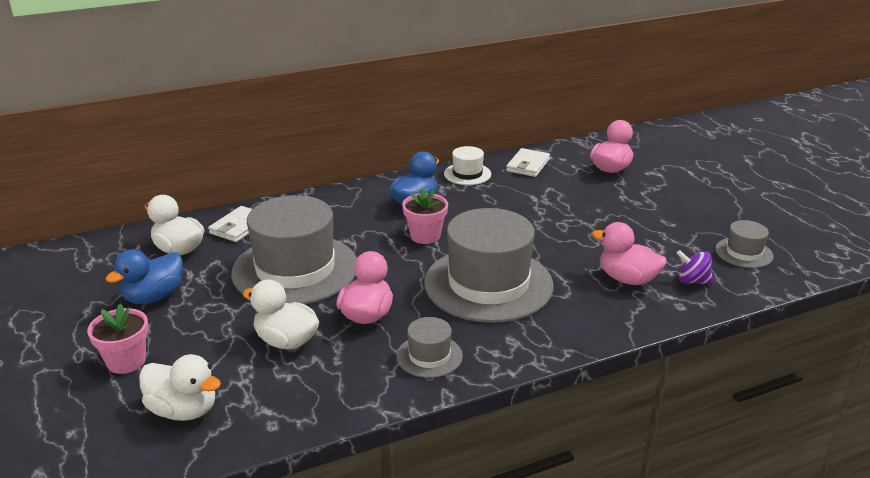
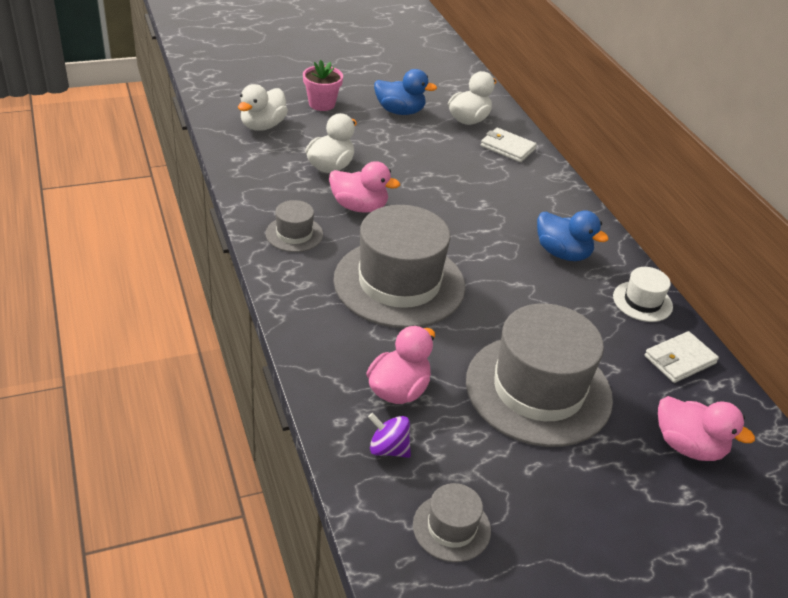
camera: 90 degrees right, 10 degrees up
blue duck [106,249,183,304] -> blue duck turned 150 degrees clockwise [374,69,437,115]
grey hat [231,195,357,304] -> grey hat moved to [466,304,613,447]
pink flower pot [402,188,448,244] -> none
white wallet [506,148,550,177] -> white wallet turned 60 degrees counterclockwise [645,331,719,383]
purple spinning top [676,250,713,284] -> purple spinning top turned 90 degrees counterclockwise [368,413,411,458]

